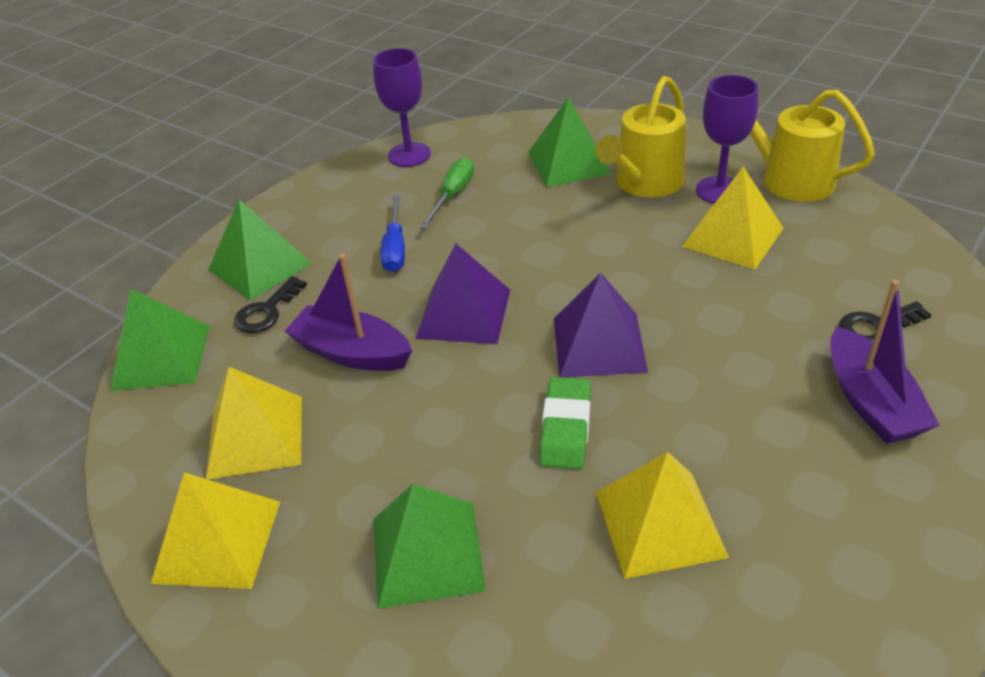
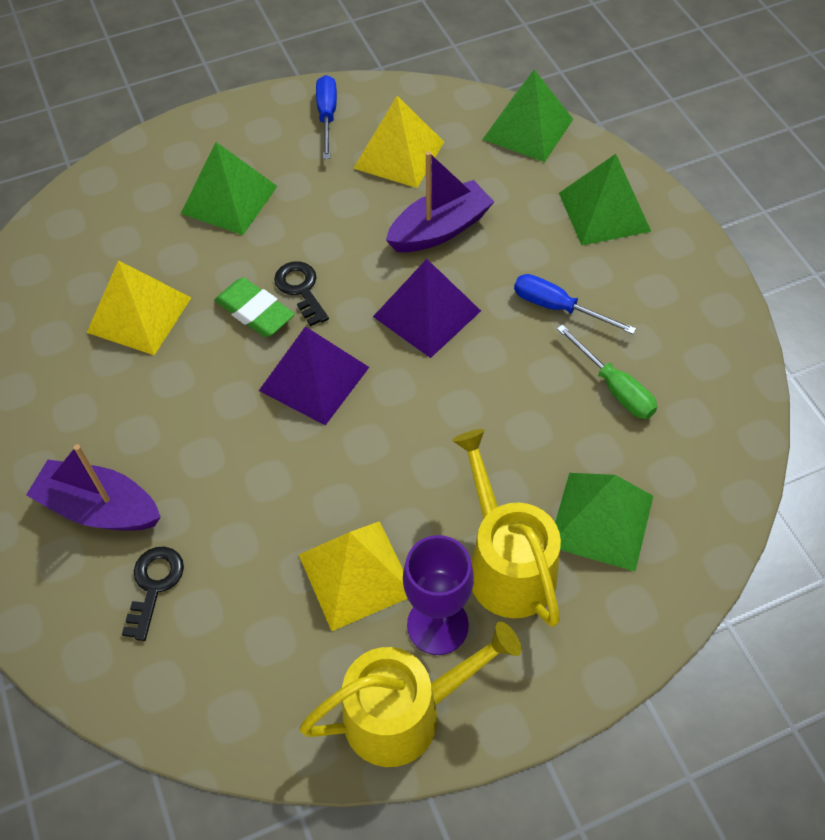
camera: 120 degrees right, 15 degrees up
yellow pyramid [151,473,280,589] -> blue screwdriver [316,75,337,159]
black key [234,276,307,333] -> black key moved to [274,261,329,327]
purple goblet [373,48,431,167] -> none

